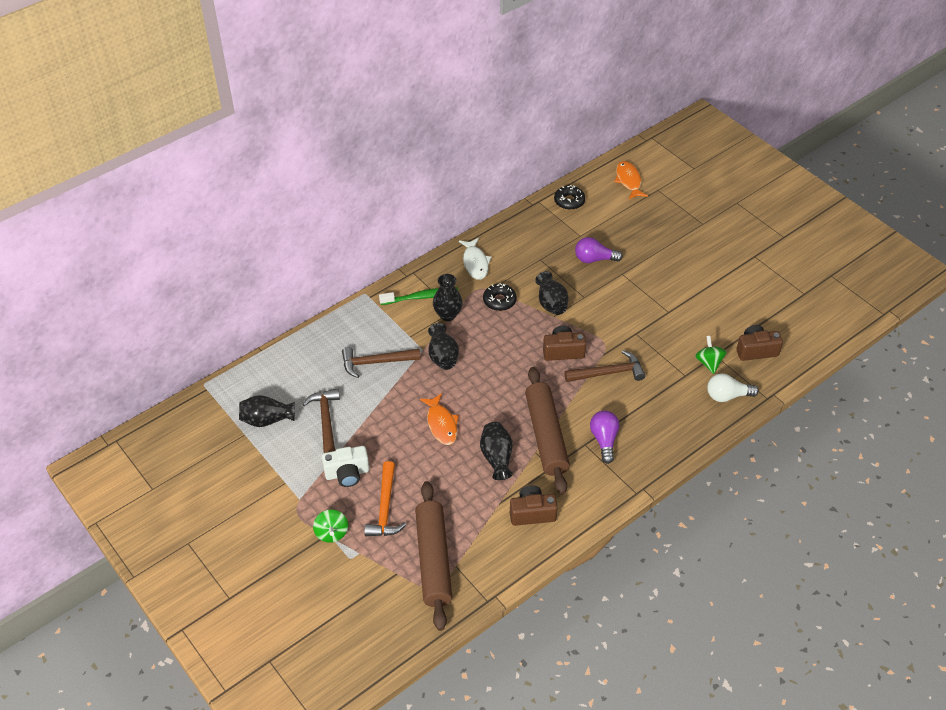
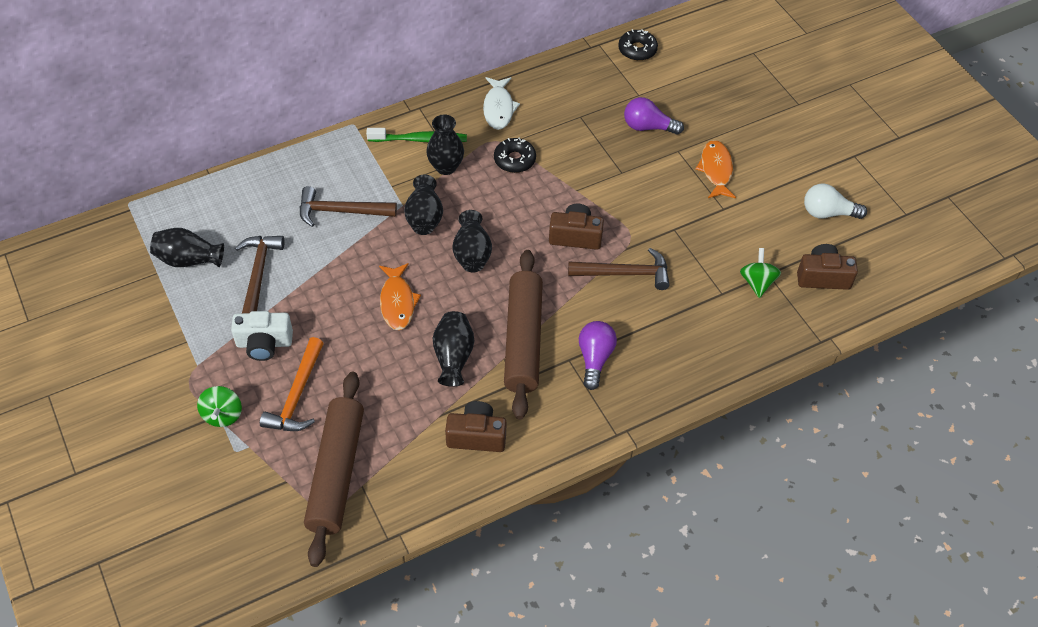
camera: 10 degrees right, 5 degrees up
black vase [535,271,569,315] -> black vase moved to [452,210,492,273]
orange fish [615,161,648,199] -> orange fish moved to [695,140,736,198]
white light bulb [707,373,759,402] -> white light bulb moved to [804,183,867,219]

